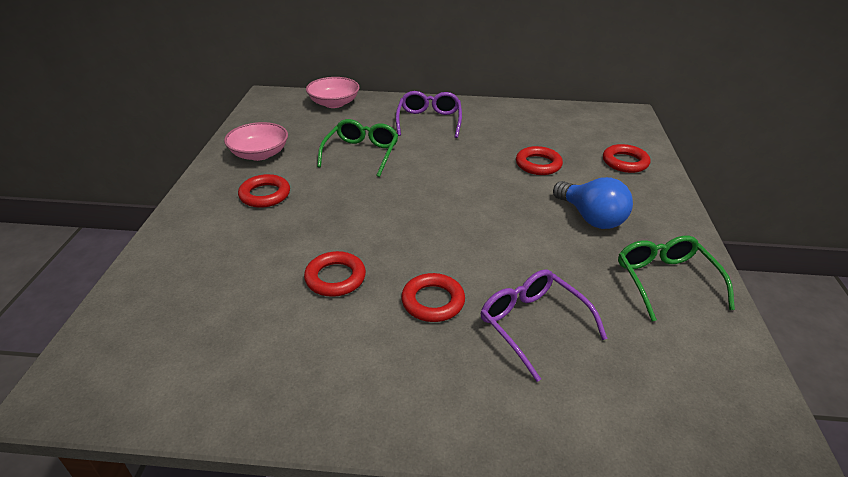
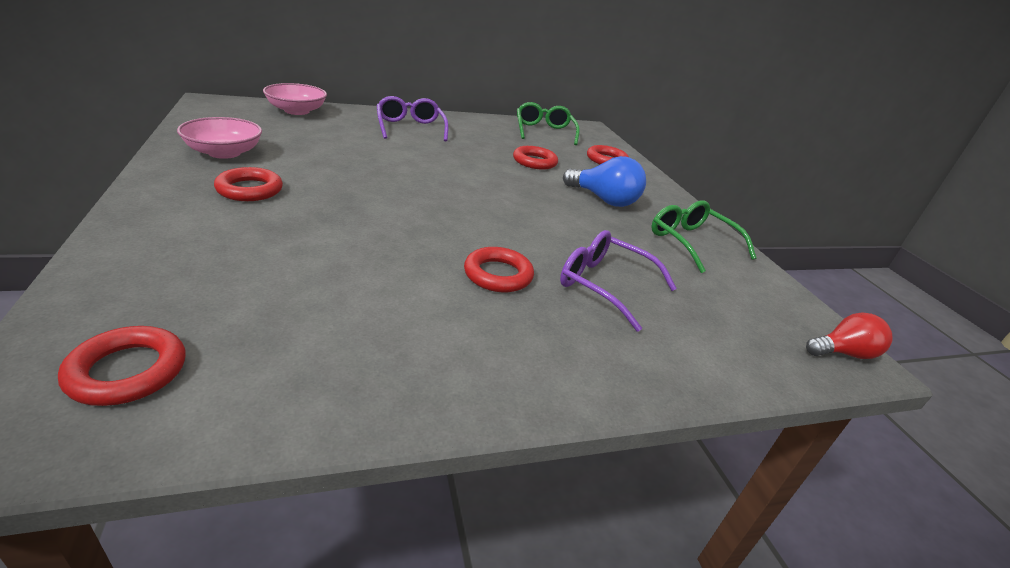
camera: 25 degrees left, 5 degrees down
red ring [304,251,366,297] -> red ring moved to [58,326,185,406]
green glasses [317,119,399,177] -> green glasses moved to [517,102,580,145]
none -> red light bulb [806,312,893,359]

